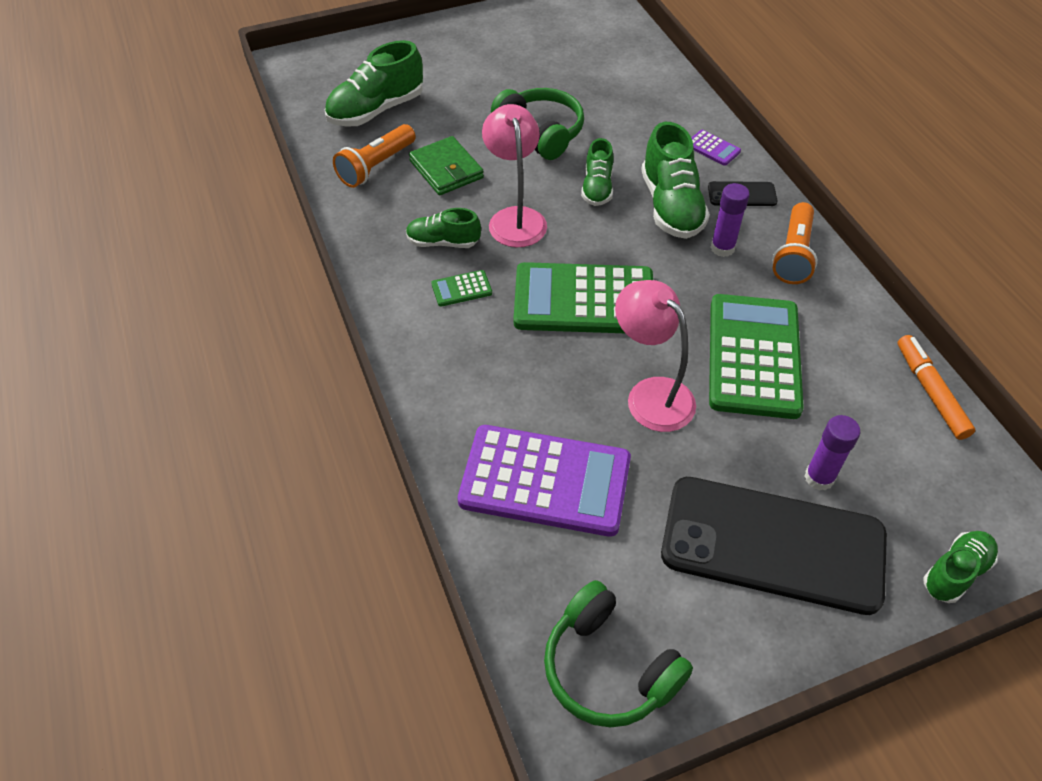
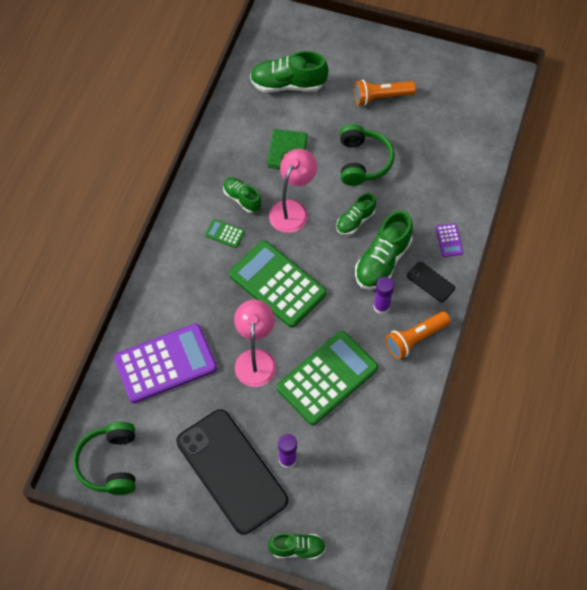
camera: 40 degrees right, 10 degrees up
orange flashlight [333,124,416,188] -> orange flashlight moved to [354,80,416,106]
purple calculator [458,425,631,537] -> purple calculator turned 75 degrees counterclockwise [114,324,217,403]
orange marker [898,335,976,440] -> none

